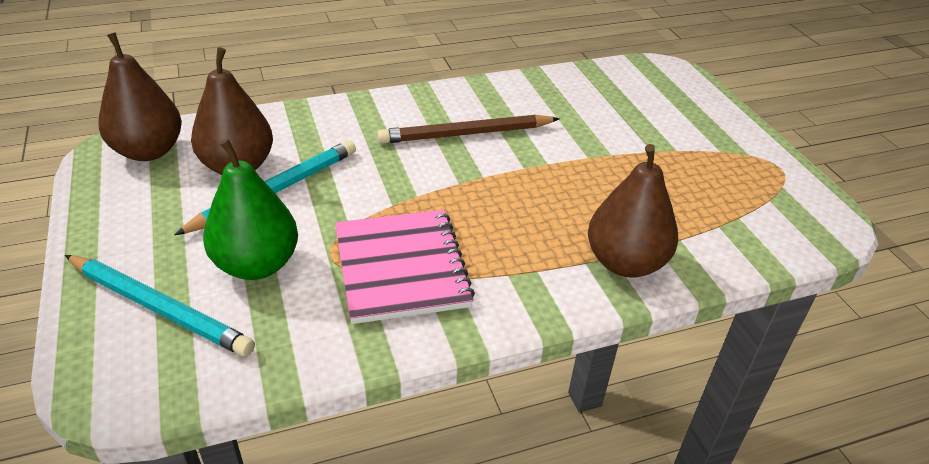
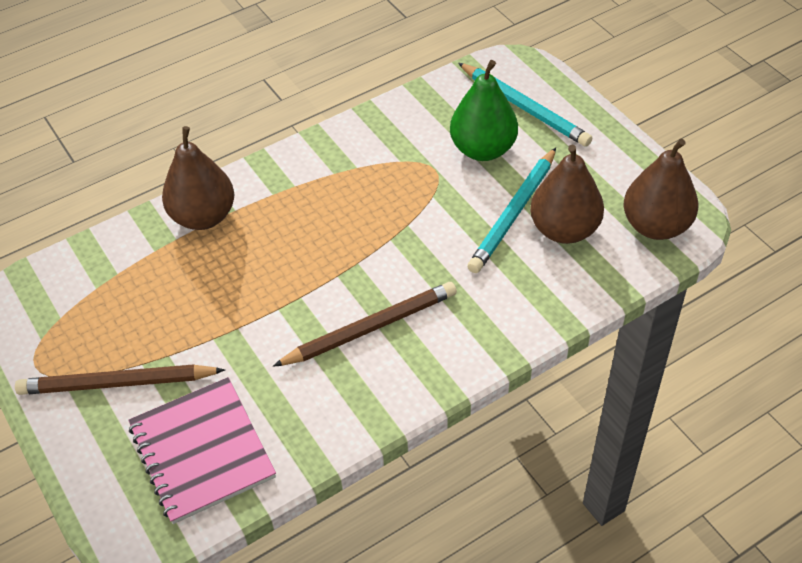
camera: 170 degrees right, 10 degrees up
turquoise pencil [65,255,255,356] -> turquoise pencil turned 150 degrees counterclockwise [458,63,592,147]
pink notebook [335,210,475,324] -> pink notebook moved to [128,377,276,524]
none -> brown pencil [15,364,225,395]

